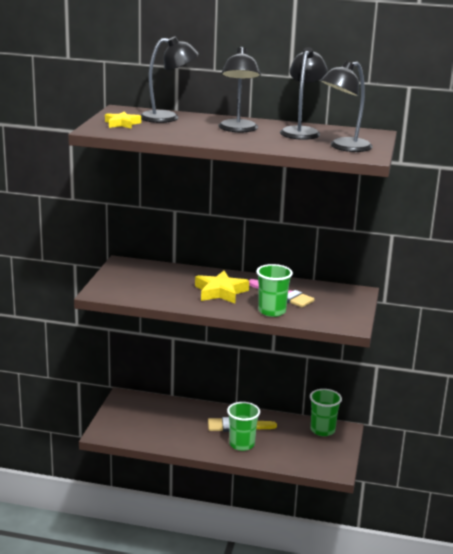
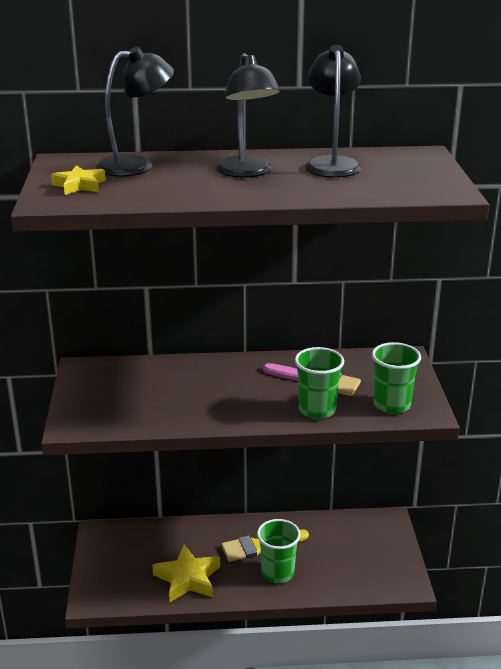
camera: 15 degrees left, 5 degrees up
yellow star [195,271,249,304] -> yellow star moved to [152,545,220,602]
green cup [310,389,342,436] -> green cup moved to [372,342,421,414]
black lamp [320,61,373,152] -> none

